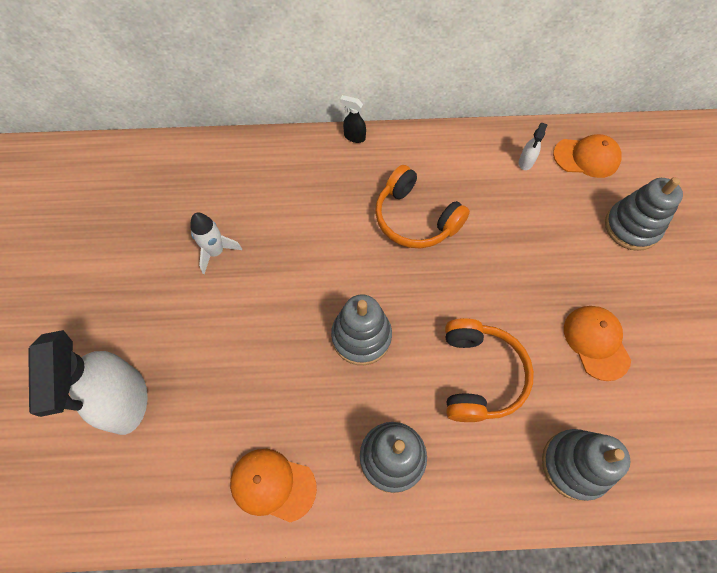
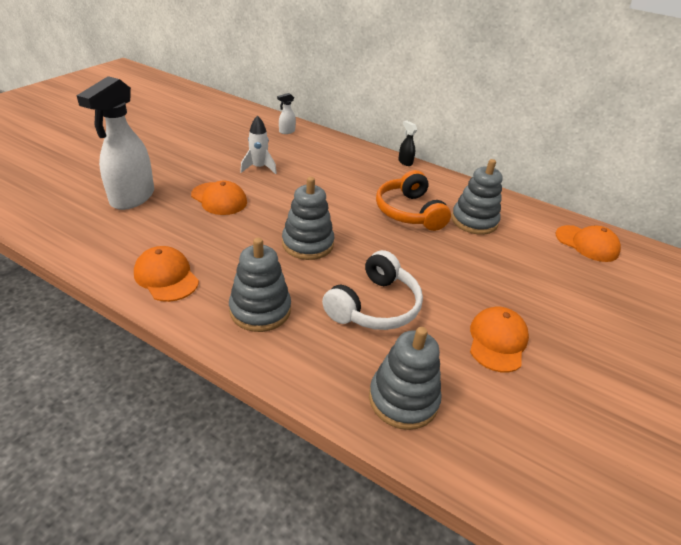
camera: 30 degrees right, 25 degrees down
orange headphones [445,318,534,422] -> white headphones [322,250,423,330]
white spray bottle [519,123,548,170] -> white spray bottle moved to [277,93,296,134]
grey stacking toy [605,177,683,251] -> grey stacking toy moved to [451,159,503,235]
none -> orange cap [191,181,247,215]

